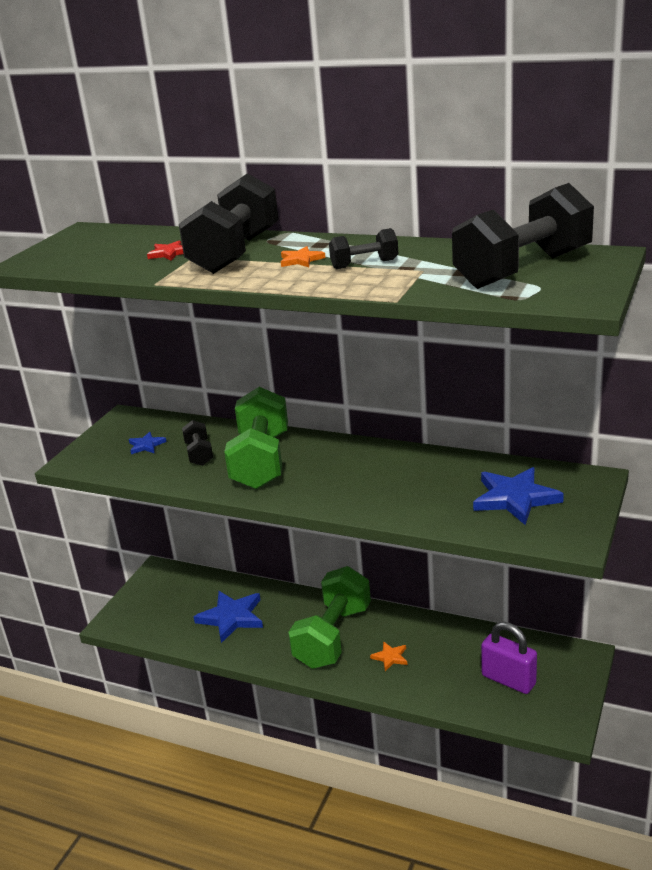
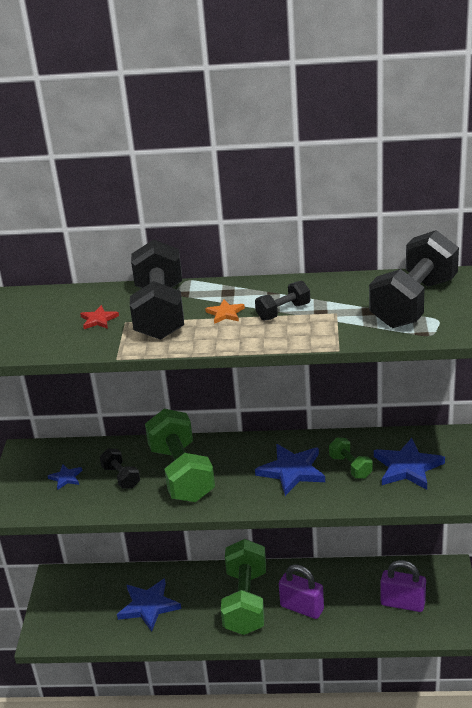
camera: 20 degrees left, 5 degrees up
orange star [370,641,408,671] -> purple padlock [279,564,324,619]
none -> blue star [255,444,325,496]
none -> green dumbbell [329,437,373,479]

